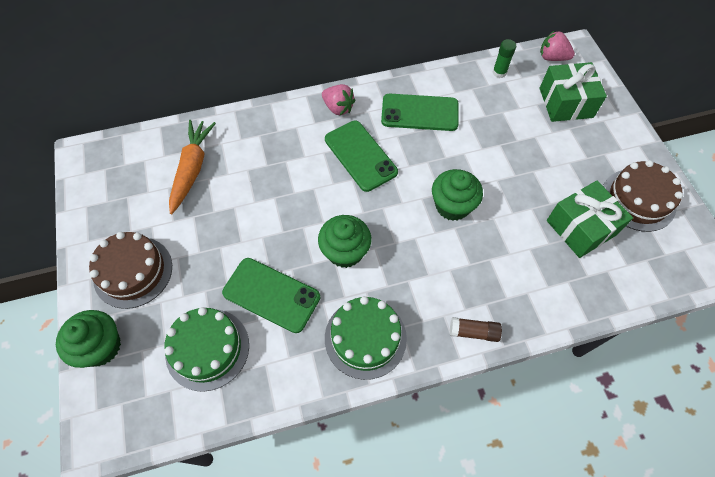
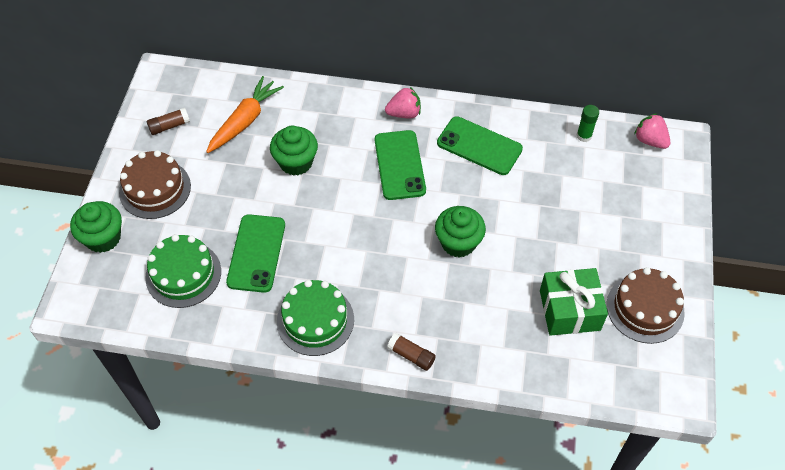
camera: 25 degrees right, 5 degrees down
green phone [222,258,320,333] -> green phone turned 45 degrees clockwise [226,214,285,293]
green cupcake [318,215,371,268] -> green cupcake moved to [270,126,318,176]
pink strawberry [322,84,355,115] -> pink strawberry turned 75 degrees counterclockwise [385,87,421,118]
green gift [540,62,607,122] -> none
none -> brown glue stick [147,108,190,135]

